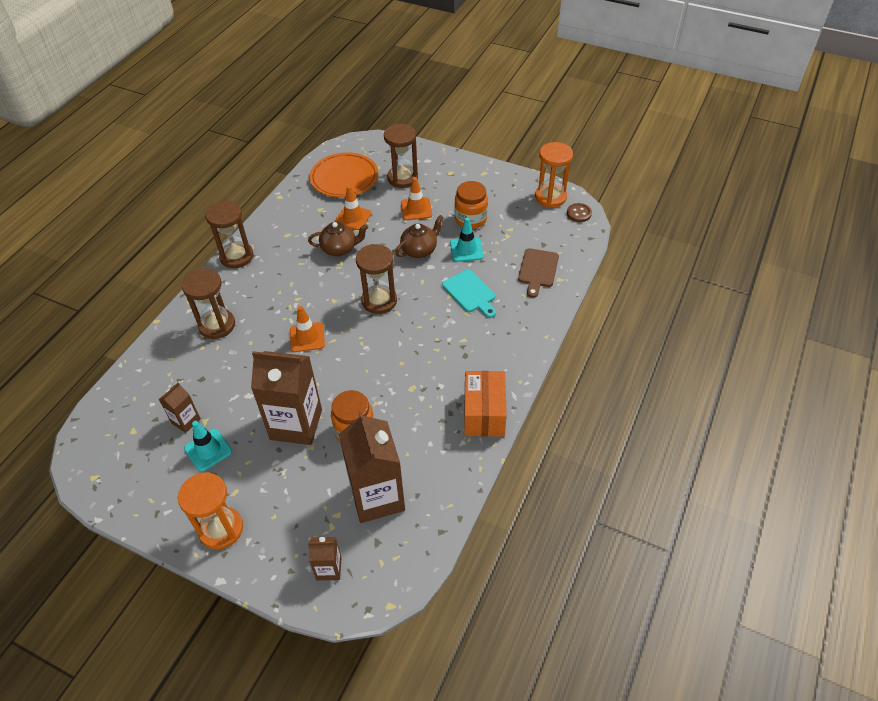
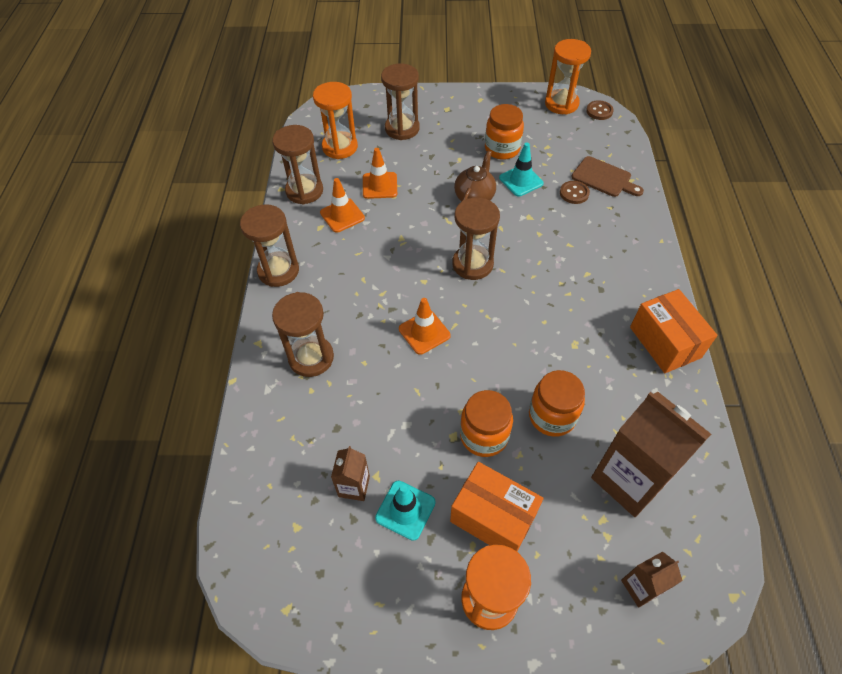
camera: 25 degrees left, 5 degrees up
brown carton [251,351,322,445] -> orange jar [460,390,513,457]
brown teapot [308,222,368,256] -> none
orange plate [310,152,378,197] -> orange hourglass [313,82,358,159]
orange traffic cone [401,177,432,220] -> orange traffic cone moved to [320,178,365,233]
turquoise cutting board [442,269,496,318] -> none
brown cutting board [518,248,559,298] -> brown cutting board turned 45 degrees counterclockwise [571,156,644,197]
none -> brown hourglass [272,125,323,204]
none -> orange box [450,462,543,551]
none -> brown button [560,181,590,204]

